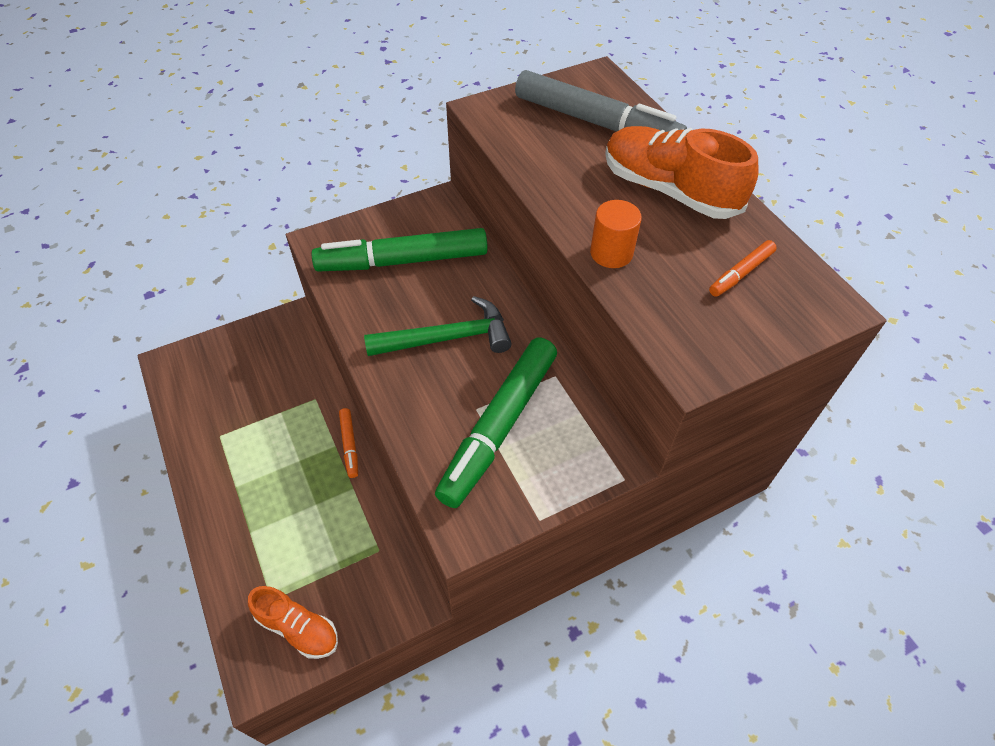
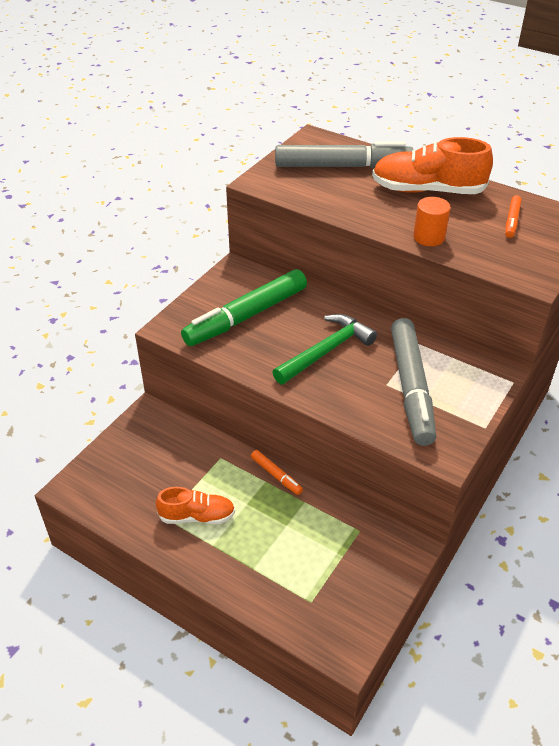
camera: 30 degrees left, 10 degrees down
orange shoe [248,586,338,659] -> orange shoe moved to [156,487,235,524]
green marker [435,337,557,508] -> grey marker [391,318,436,446]

